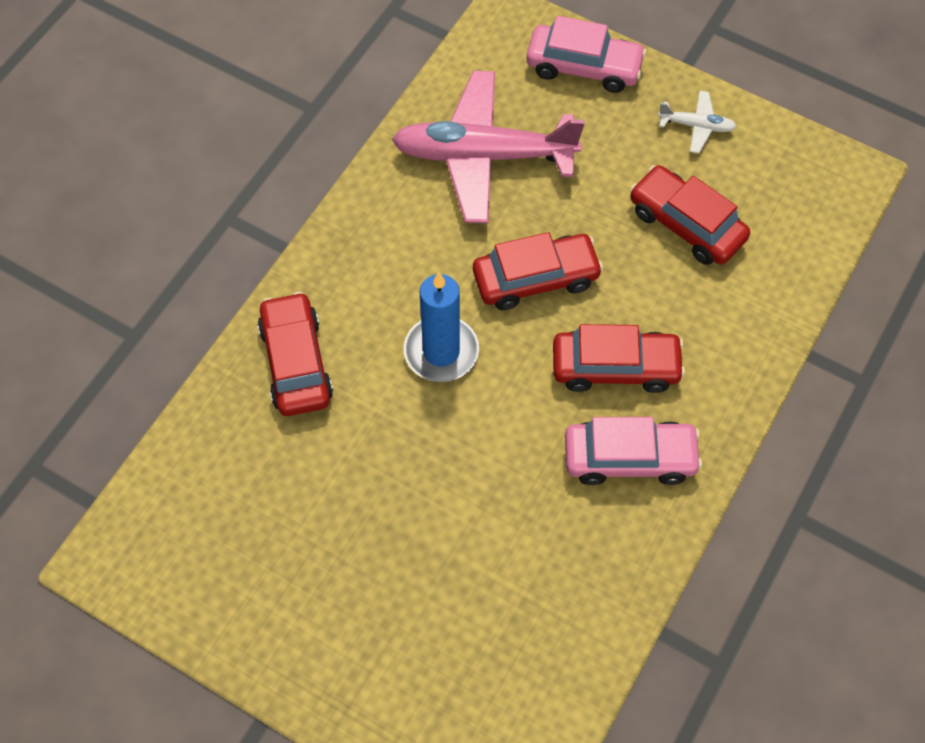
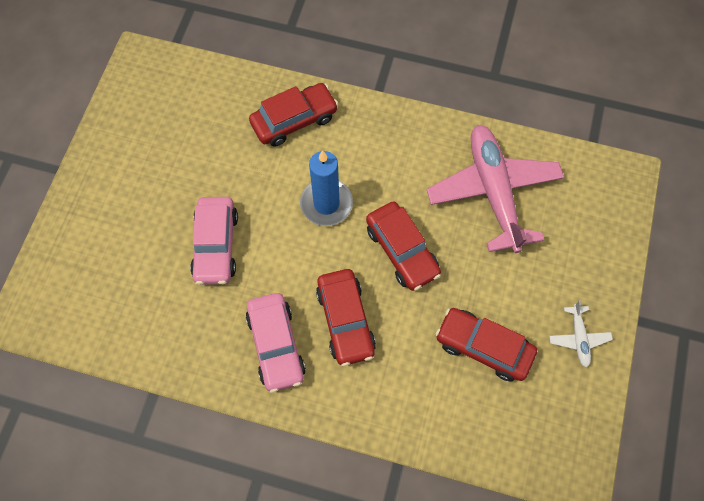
camera: 75 degrees right, 5 degrees up
pink car [527,16,646,93] -> pink car moved to [190,197,238,285]
red car [630,165,750,265] -> red car turned 90 degrees counterclockwise [436,308,537,382]

